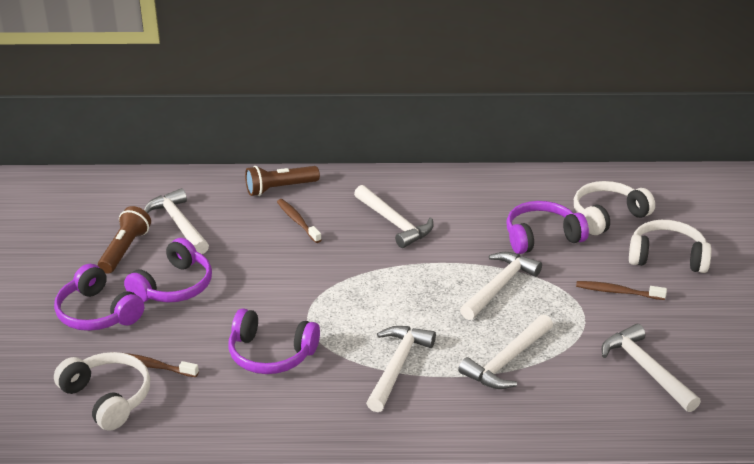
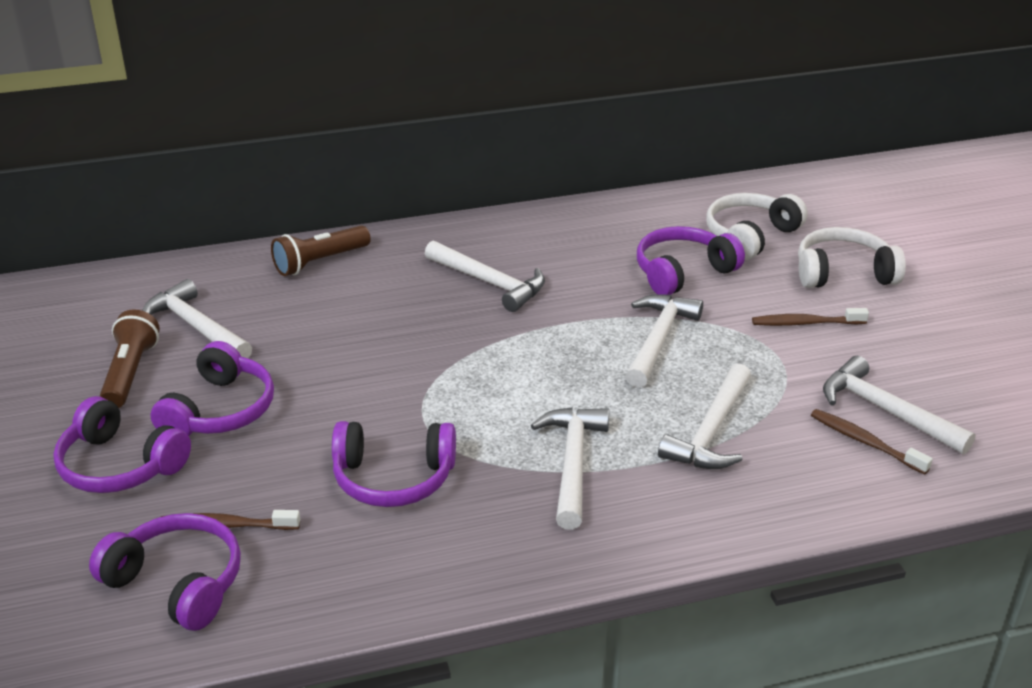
camera: 15 degrees left, 0 degrees up
white headphones [54,352,150,431] -> purple headphones [89,513,241,631]
brown toothbrush [277,199,321,243] -> brown toothbrush moved to [811,409,933,474]

